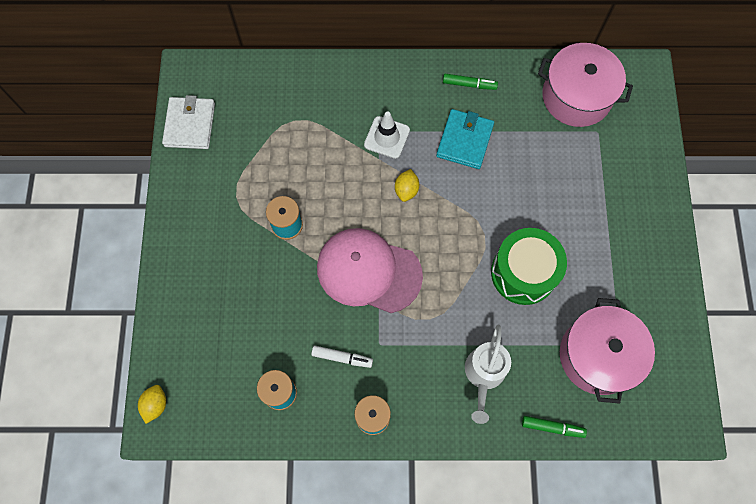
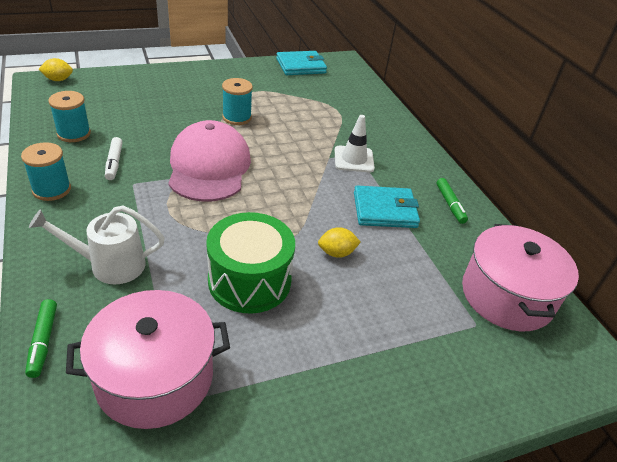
camera: 65 degrees right, 30 degrees down
white wallet [162,95,215,149] -> turquoise wallet [276,51,327,75]
yellow lemon [395,169,419,202] -> yellow lemon moved to [318,227,361,258]

